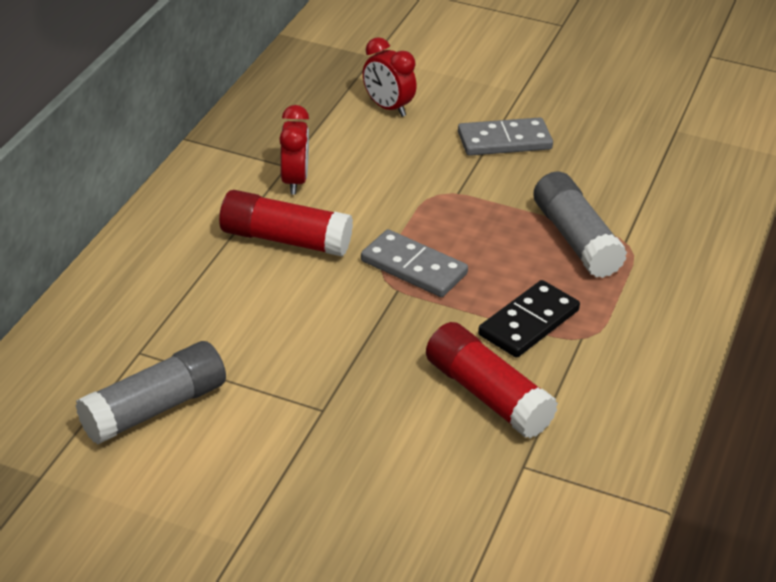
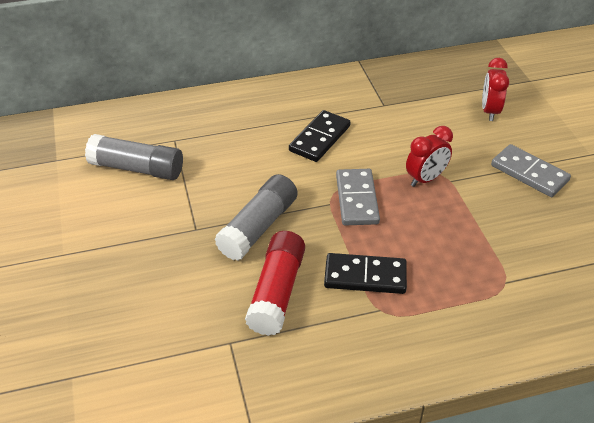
camera: 55 degrees right, 5 degrees up
red glue stick [219,190,353,257] -> black domino [289,110,350,162]
red clock [279,105,309,194] -> red clock moved to [406,126,453,187]
grey glue stick [533,172,627,278] -> grey glue stick moved to [215,174,298,261]

